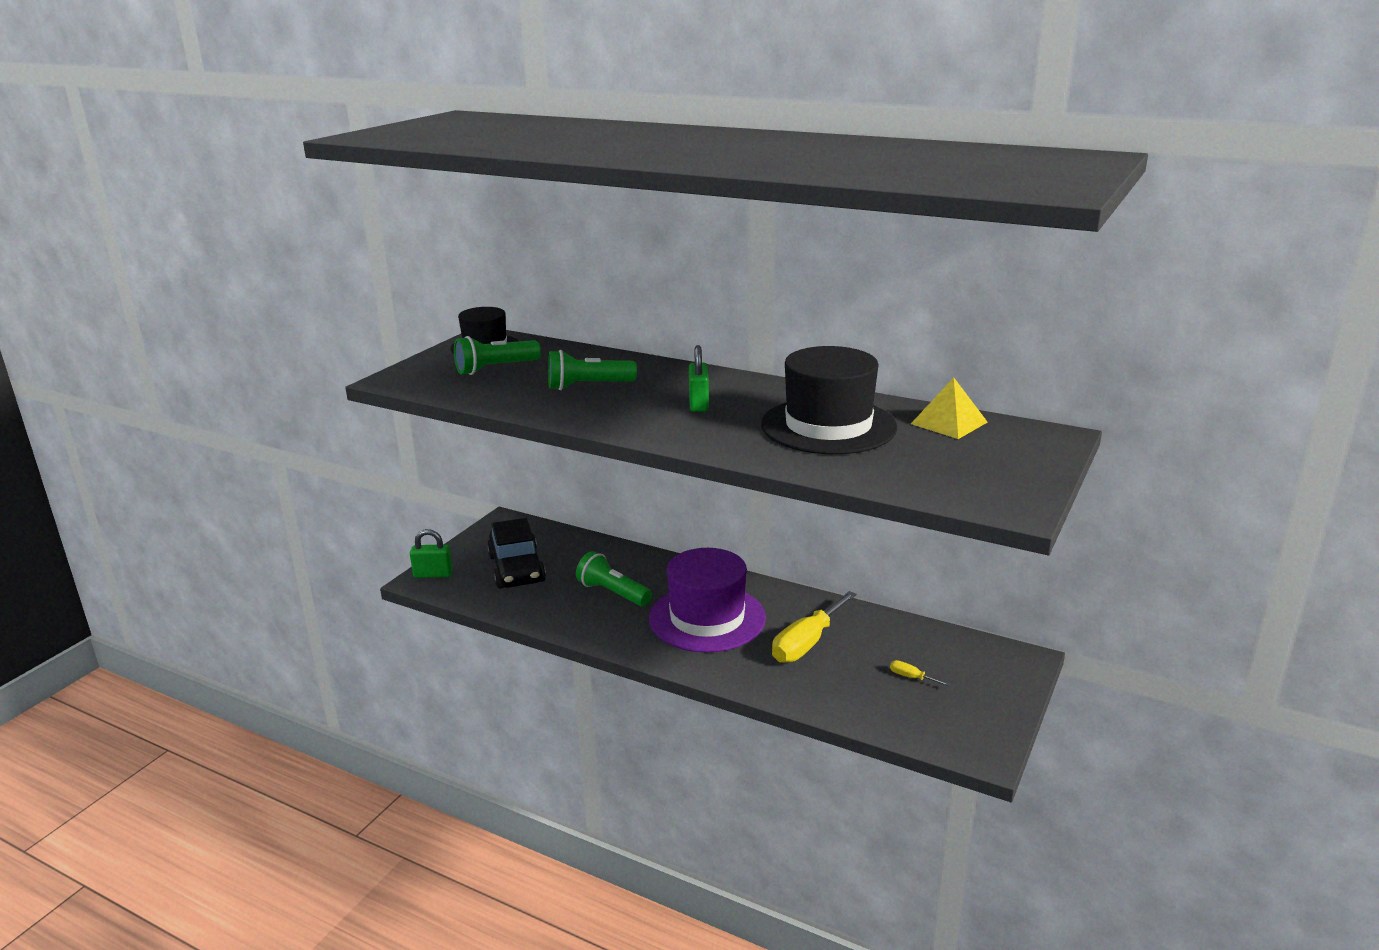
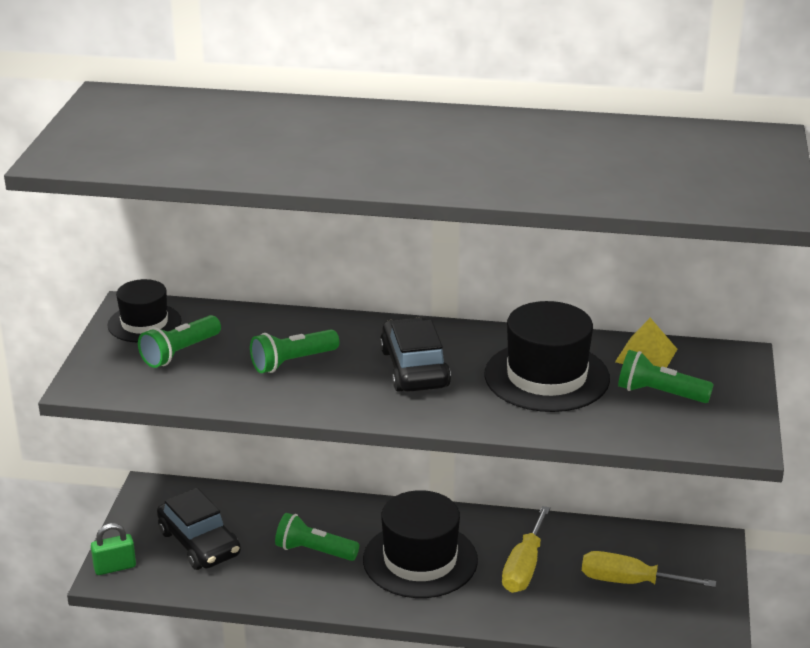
camera: 20 degrees left, 5 degrees up
purple hat [649,548,766,652] -> black hat [363,490,478,598]
green padlock [689,345,709,412] -> black car [380,317,451,392]
yellow screwdriver [890,660,950,686] -> yellow screwdriver [582,551,716,588], size x2.35
none -> green flashlight [618,350,714,403]

